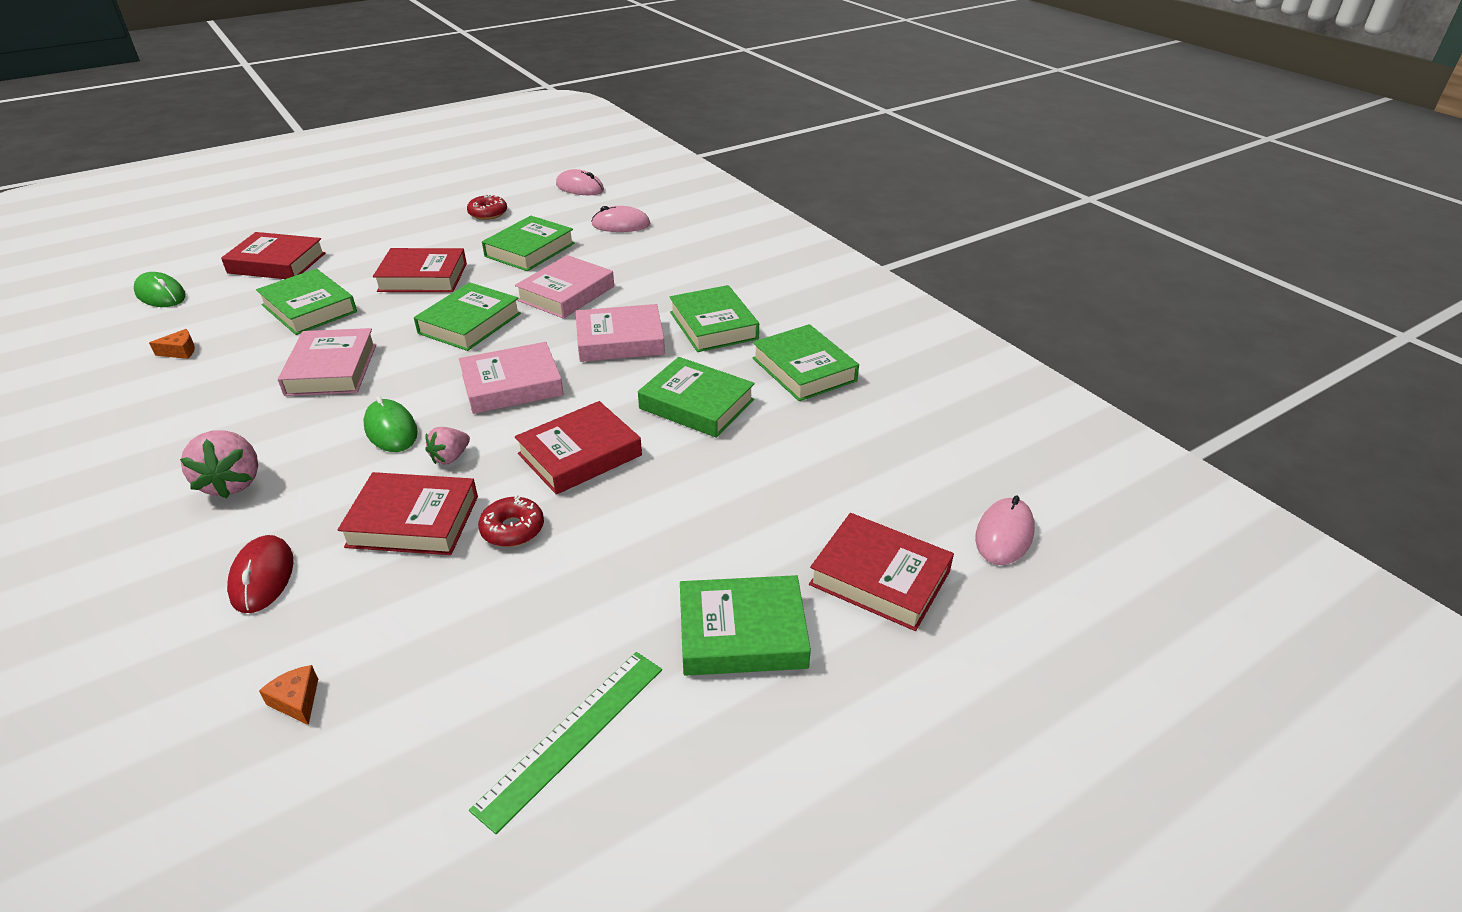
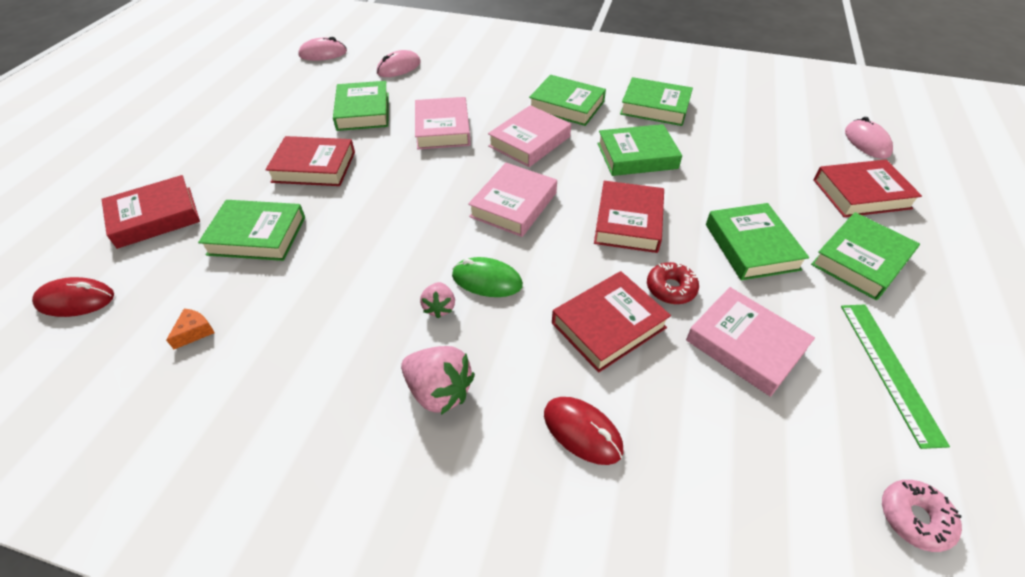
camera: 40 degrees left, 10 degrees up
green mouse [134,272,186,307] -> red mouse [32,277,114,317]
orange cheese [259,665,318,725] -> none
pink book [278,328,376,396] -> pink book moved to [686,287,815,397]
red book [373,248,467,292] -> red book turned 45 degrees clockwise [265,136,355,186]
green book [414,282,521,351] -> green book moved to [706,203,809,281]
pink strawberry [425,427,470,464] -> pink strawberry moved to [420,282,455,319]
red donut [467,194,507,220] -> none
none -> pink donut [882,480,962,552]

